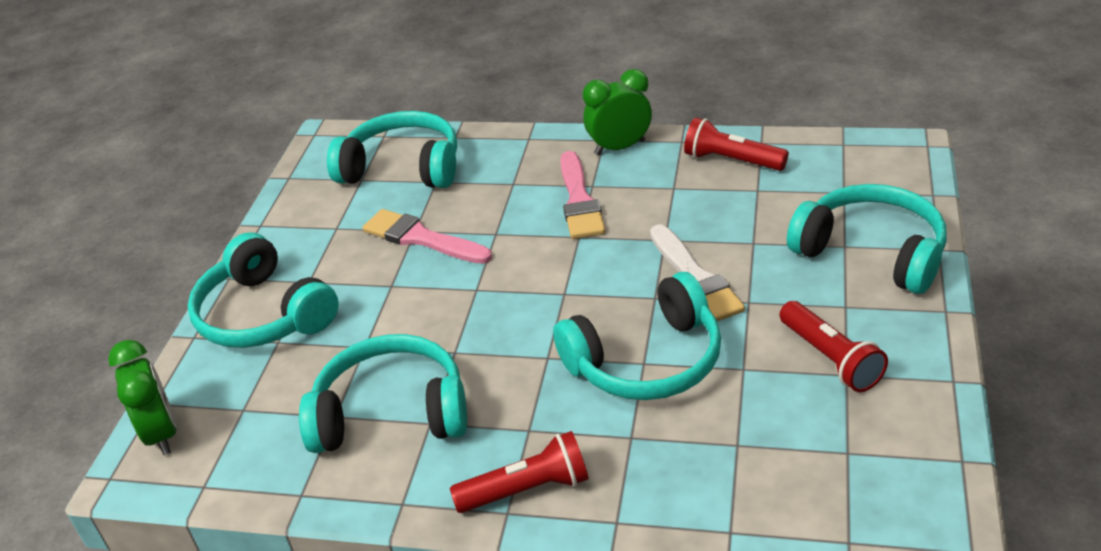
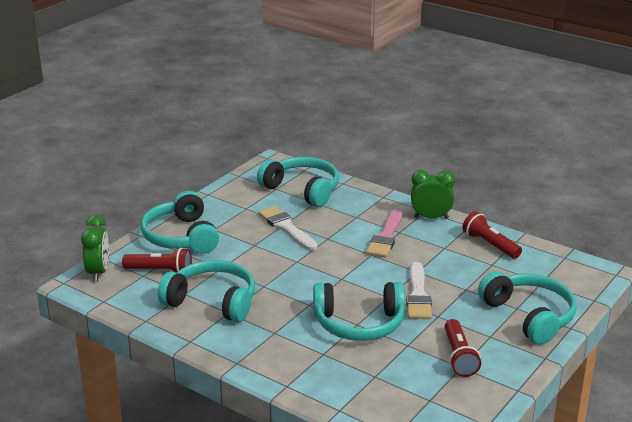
camera: 20 degrees right, 10 degrees down
pink brush [362,209,492,264] -> white brush [258,206,318,251]
red flashlight [450,431,589,513] -> red flashlight moved to [122,248,192,273]

